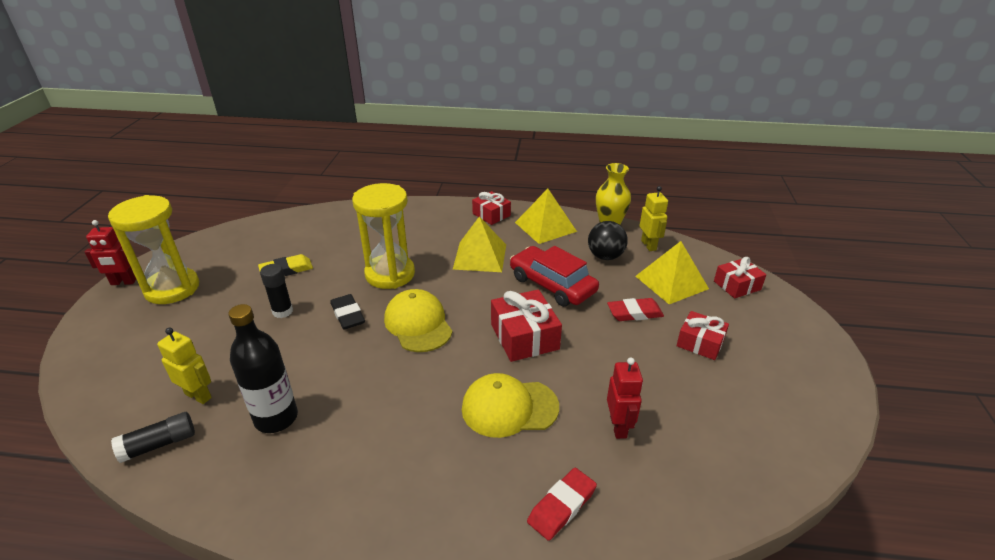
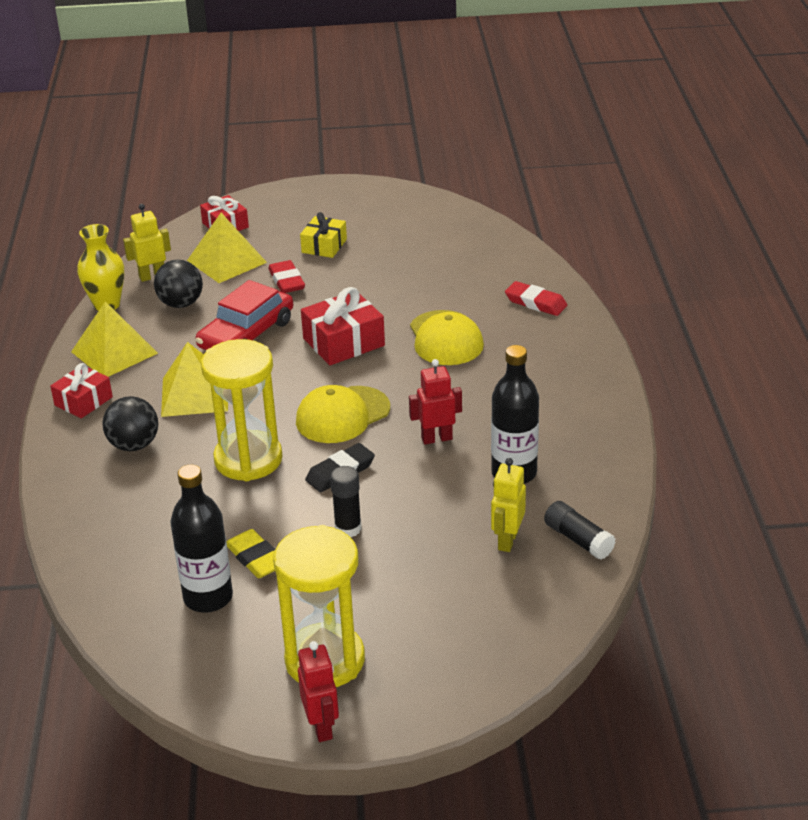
camera: 100 degrees left, 0 degrees up
red robot [607,357,643,439] -> red robot moved to [409,359,462,445]
red gift [676,311,729,360] -> yellow gift [300,212,347,258]
none -> black ball [102,396,158,451]
none -> black bottle [171,465,233,613]

